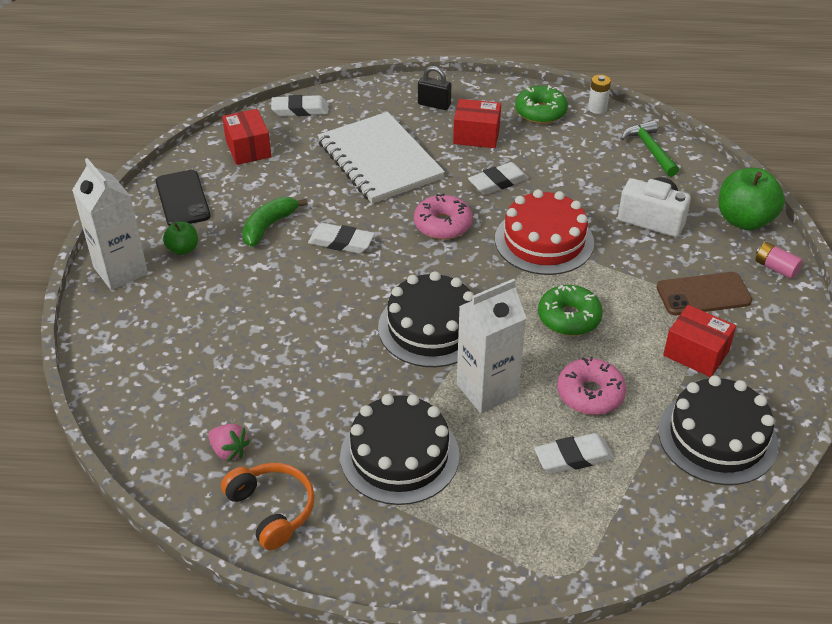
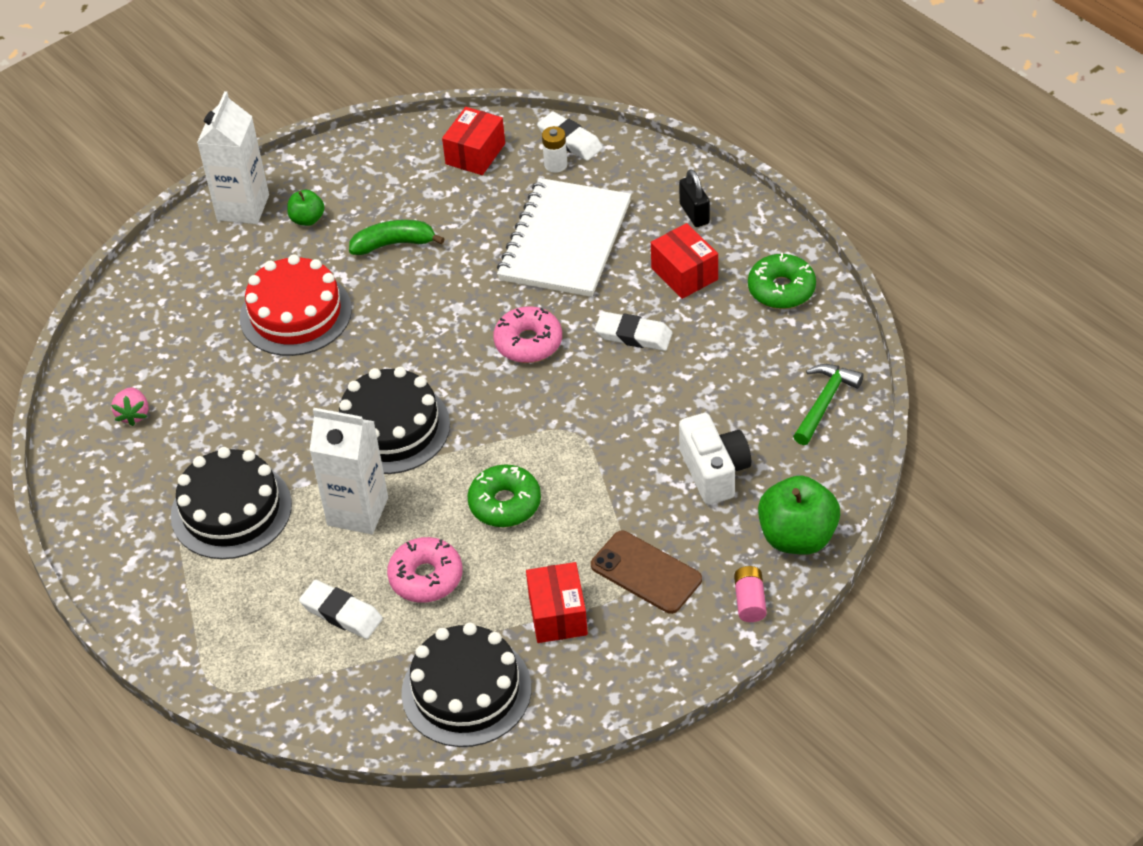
camera: 50 degrees right, 5 degrees up
black phone [156,170,211,226] -> none
orange headphones [221,463,315,550] -> none
white eraser [308,223,375,253] -> none
red cake [495,189,594,275] -> red cake moved to [240,254,352,356]
white battery [588,75,611,114] -> white battery moved to [542,126,567,173]

